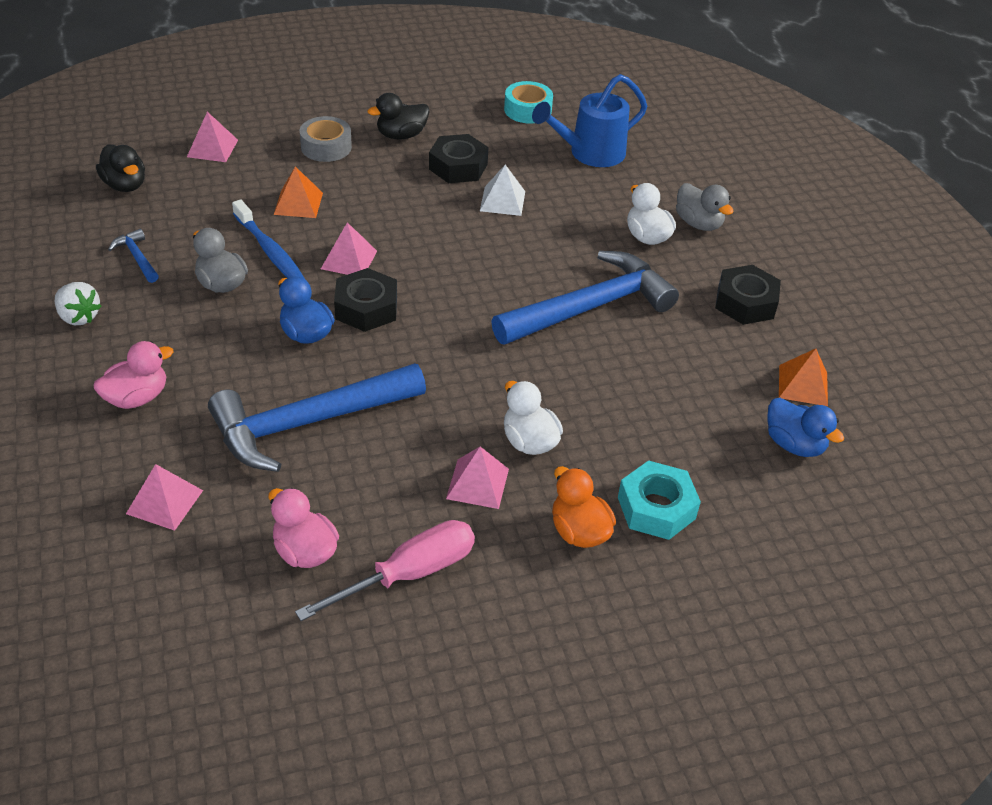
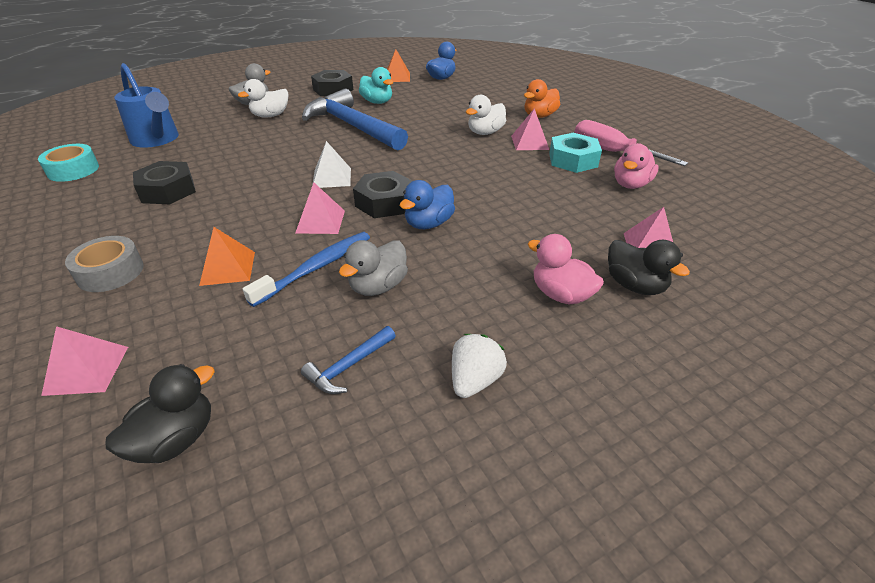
camera: 100 degrees left, 5 degrees down
blue hammer [208,363,426,472] -> none
black duck [368,93,429,139] -> black duck moved to [608,240,690,295]
white pyramid [480,165,525,216] -> white pyramid moved to [313,141,351,188]
turquoise nut [618,460,701,540] -> turquoise nut moved to [549,133,602,173]
none -> turquoise duck [359,67,393,104]

